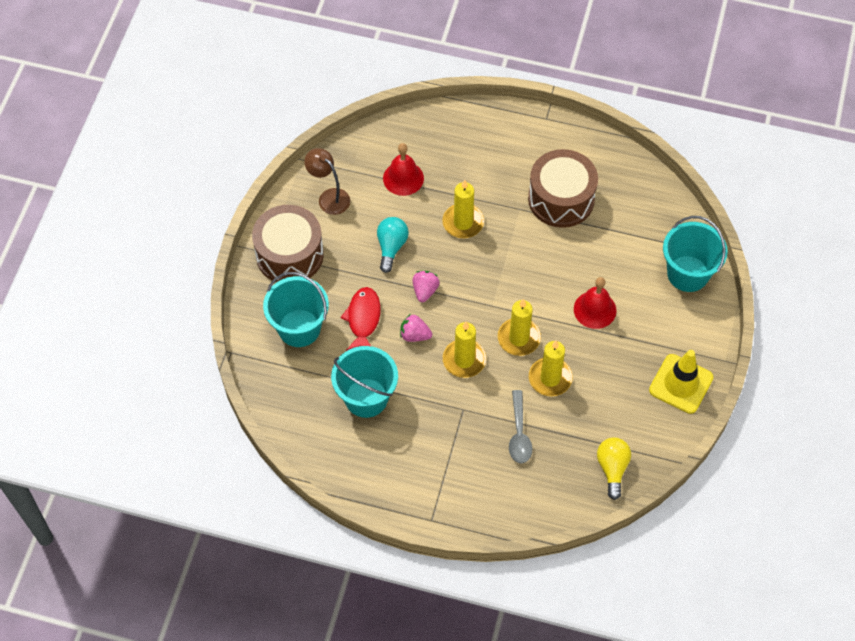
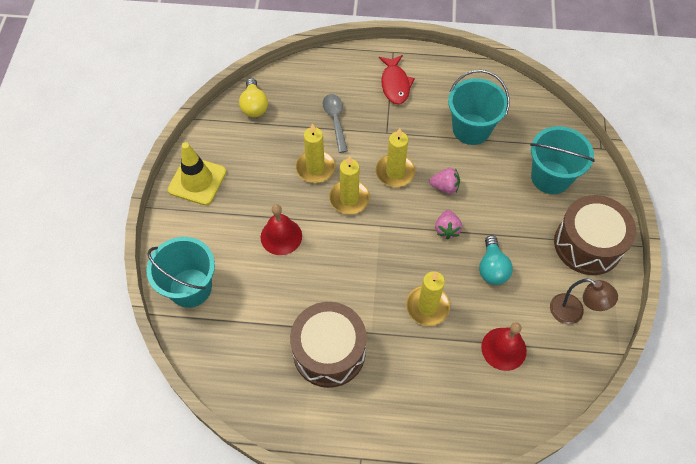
camera: 170 degrees right, 0 degrees up
red fish [341,287,381,351] -> red fish moved to [379,55,415,104]

